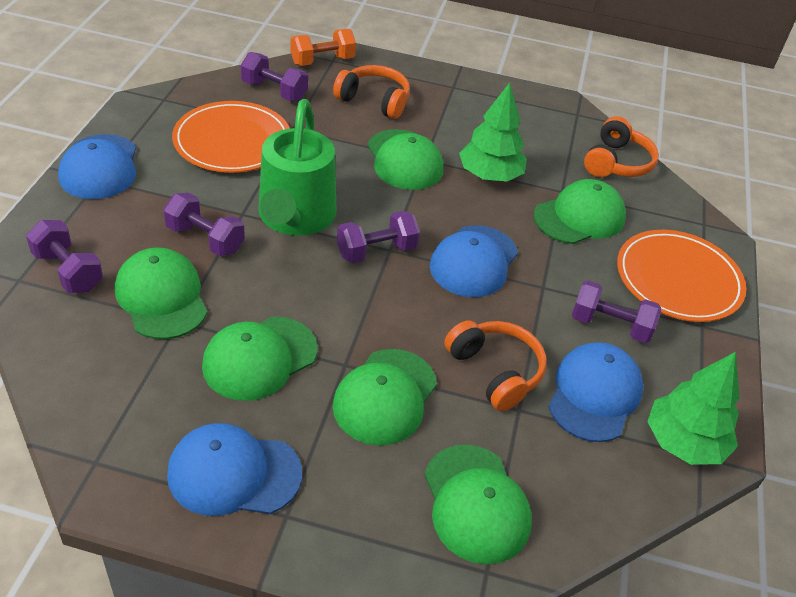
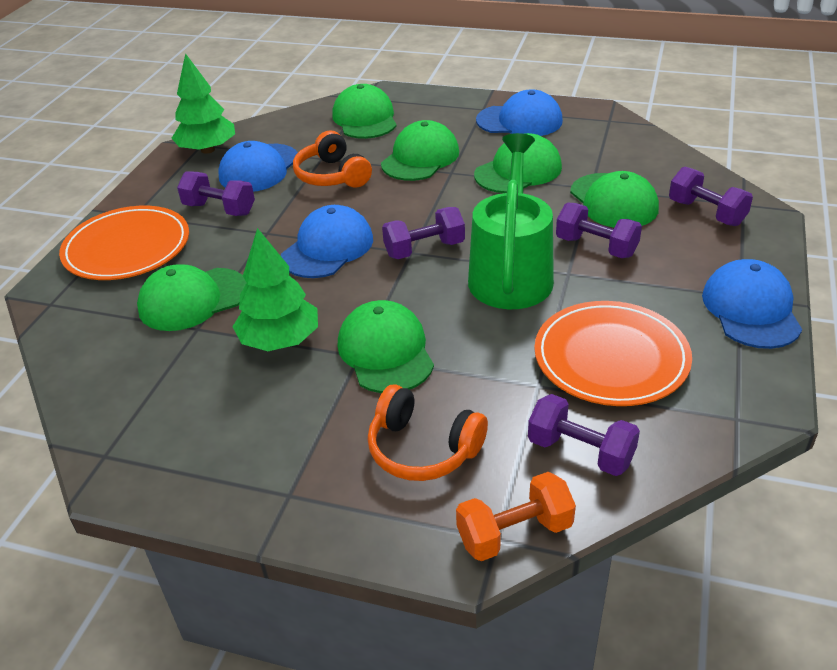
camera: 170 degrees left, 5 degrees down
orange headphones [584,116,659,177] -> none

